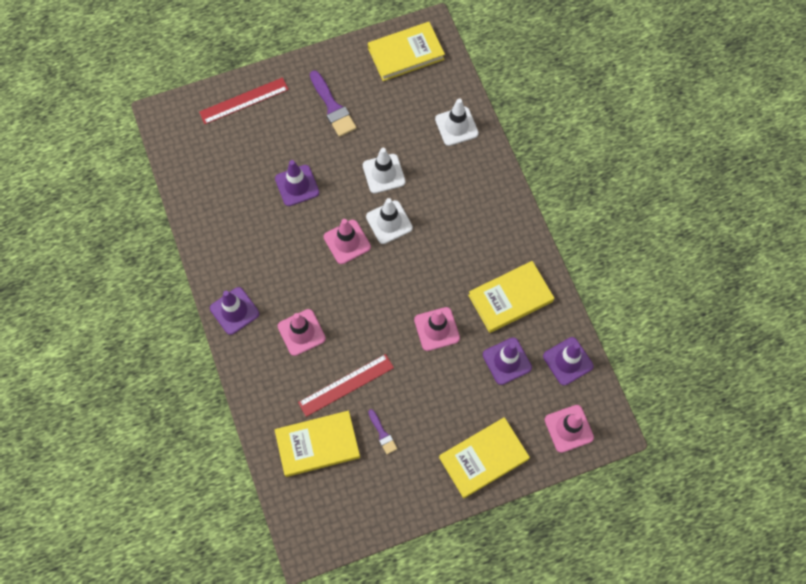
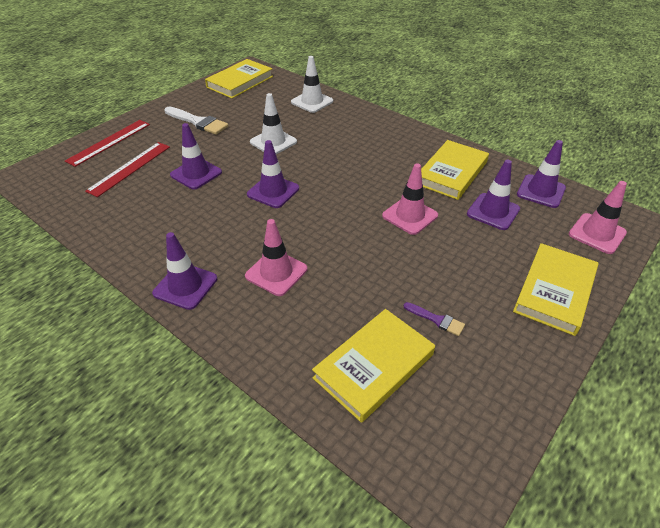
camera: 30 degrees left, 25 degrees down
red ruler [298,354,394,417] -> red ruler moved to [85,142,170,197]
purple brush [310,70,357,137] -> white brush [164,107,228,135]
pink traffic cone [324,219,371,264] -> purple traffic cone [247,140,299,208]
white traffic cone [366,198,413,244] -> none

